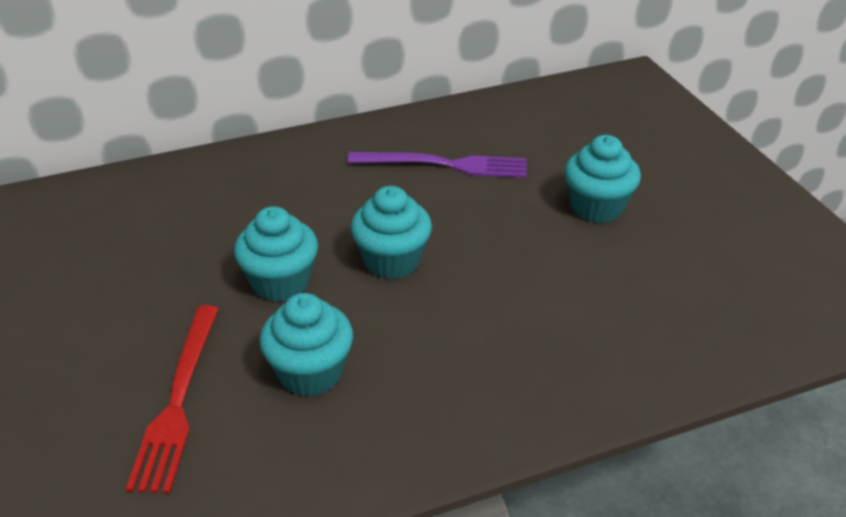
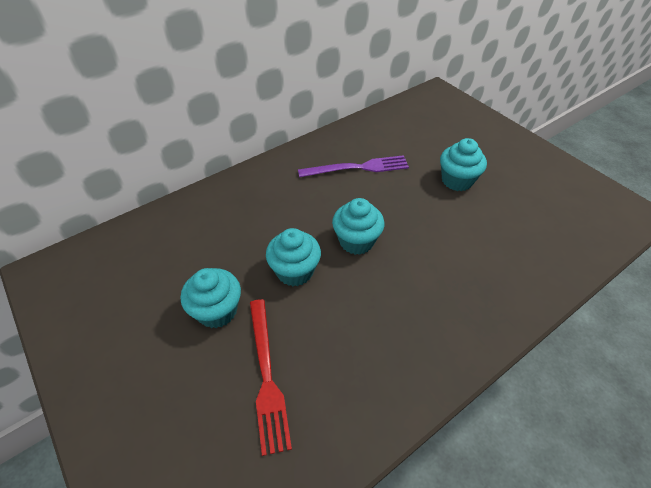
camera: 15 degrees left, 10 degrees up
turquoise cupcake [259,293,353,397] -> turquoise cupcake moved to [181,268,241,328]

